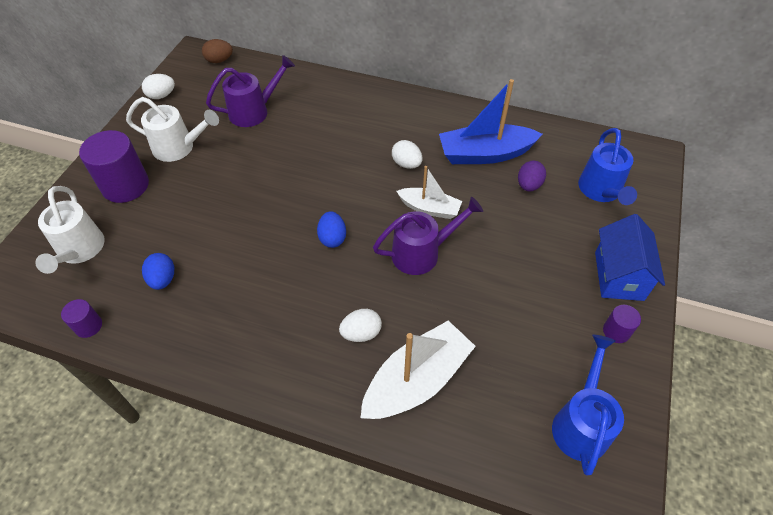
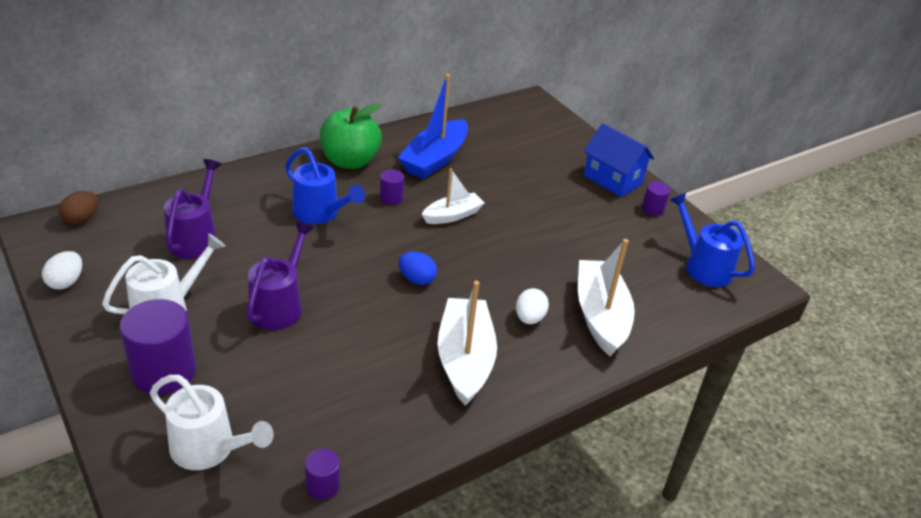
camera: 55 degrees left, 15 degrees down
blue egg [142,253,174,290] -> none
purple watering can [373,197,483,275] -> purple watering can moved to [246,221,314,330]
white egg [392,140,423,169] -> purple cylinder [380,169,404,205]
purple egg [518,161,546,192] -> none
blue watering can [578,128,637,205] -> blue watering can moved to [285,147,365,224]
none -> green apple [320,103,382,169]
none -> white boat [437,281,497,406]

